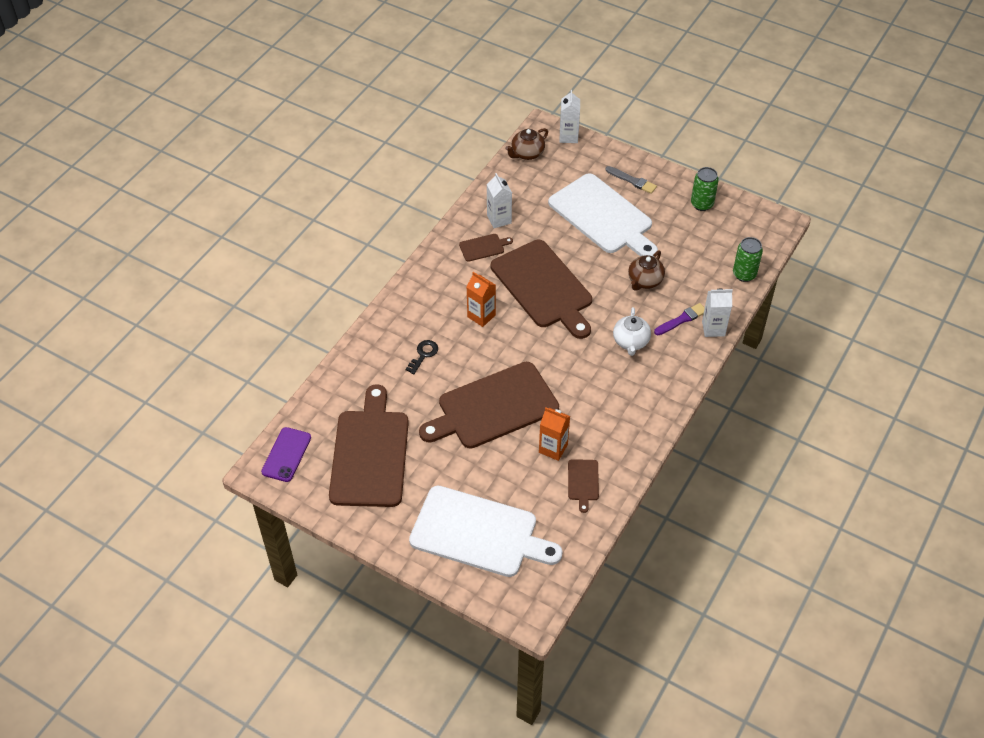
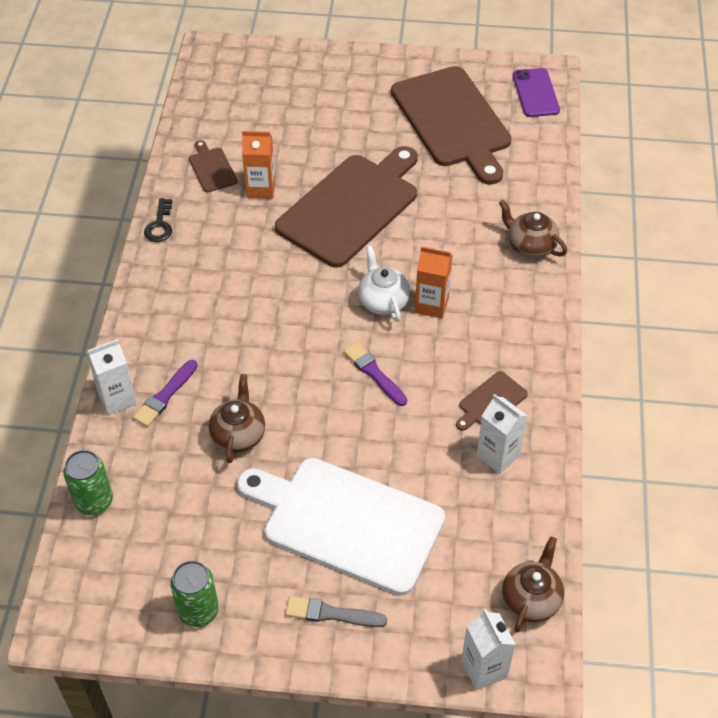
camera: 155 degrees right, 0 degrees up
black key [405,340,438,374] -> black key moved to [144,198,172,242]
white cutting board [409,486,563,577] -> none
brown cutting board [491,240,592,339] -> purple brush [344,342,407,406]
white teapot [613,307,651,356] -> white teapot moved to [358,246,410,322]
none -> brown teapot [499,200,567,258]

